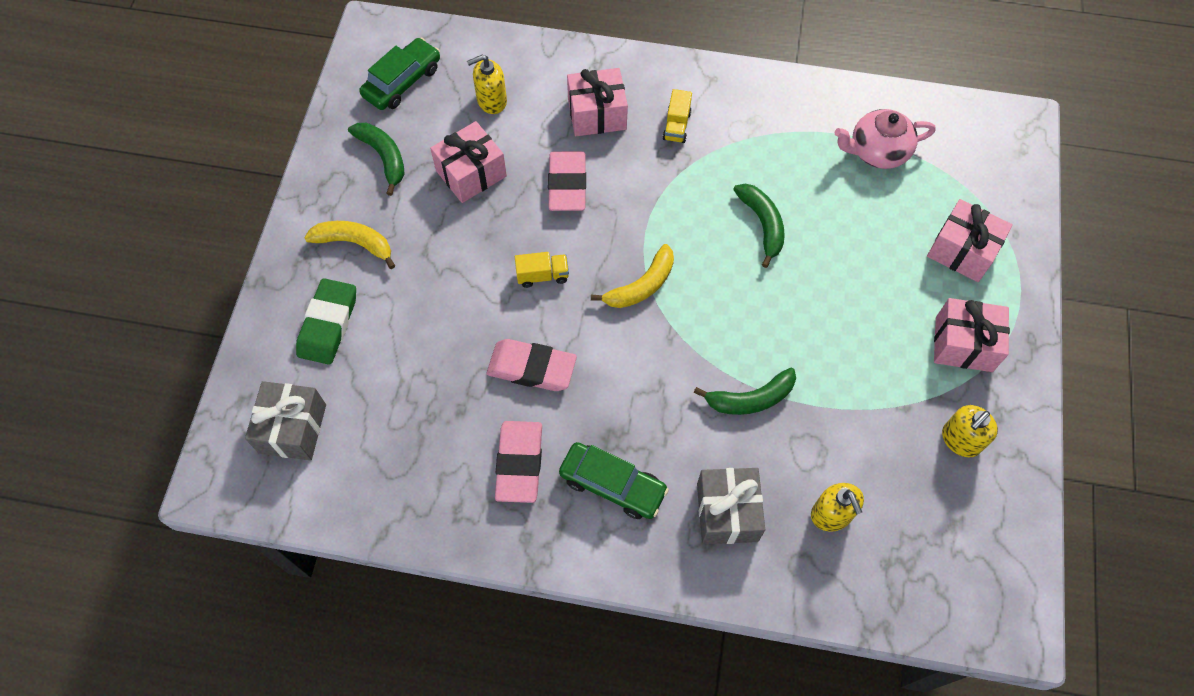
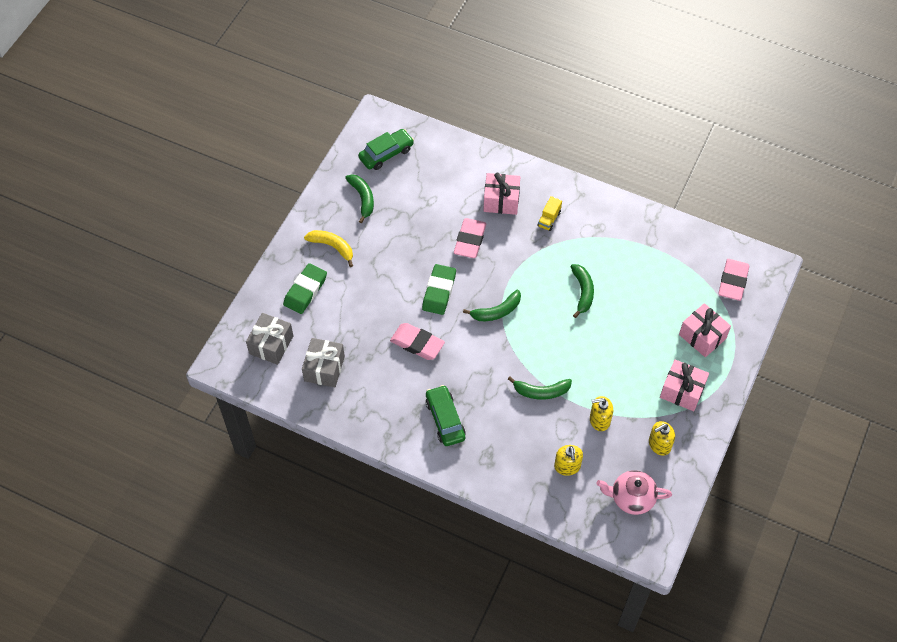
camera: 15 degrees right, 5 degrees down
pink gift [430,121,507,203] -> none
yellow soap dispenser [467,54,507,114] -> yellow soap dispenser moved to [590,396,613,431]
pink eraser [495,421,542,503] -> pink eraser moved to [718,259,750,301]
yellow truck [515,252,569,288] -> green eraser [422,264,456,315]
green car [559,442,669,519] -> green car turned 150 degrees counterclockwise [426,385,466,446]
yellow banana [591,244,674,308] -> green banana [463,290,521,321]
grey gift [697,468,765,544] -> grey gift moved to [302,338,345,387]
pink teapot [835,109,936,169] -> pink teapot moved to [597,470,672,515]

